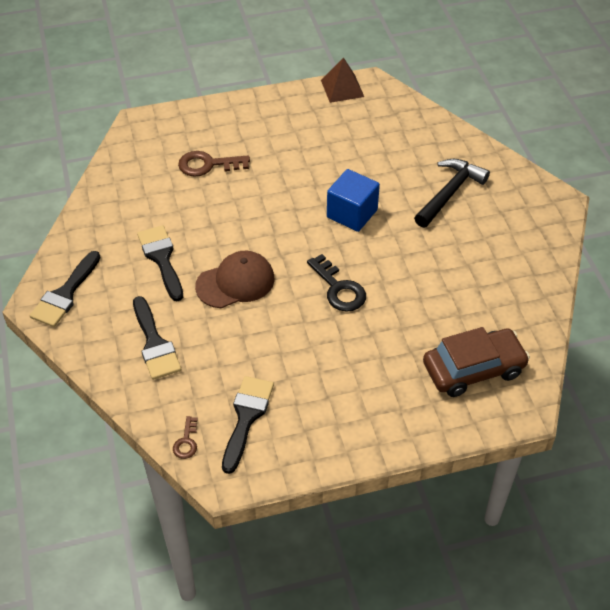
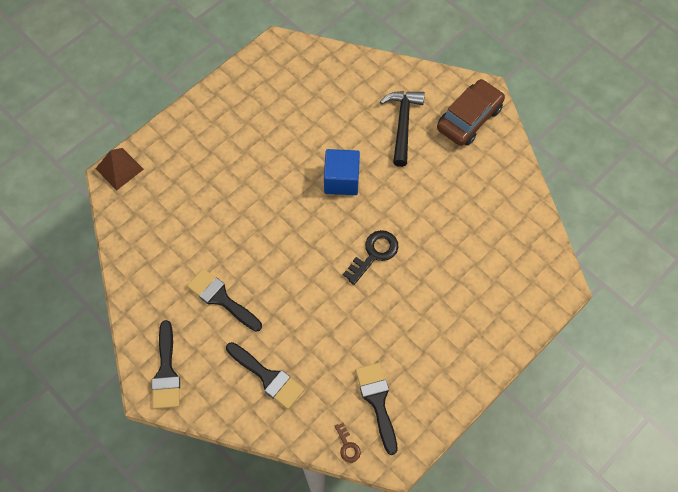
camera: 30 degrees left, 15 degrees up
brown key [178,151,250,177] -> none
brown cap [195,251,275,308] -> none
black key [307,254,366,312] -> black key turned 75 degrees counterclockwise [343,230,399,285]
brown pyramid [321,57,364,103] -> brown pyramid moved to [95,148,144,190]
brown car [423,327,530,397] -> brown car moved to [437,79,505,146]

